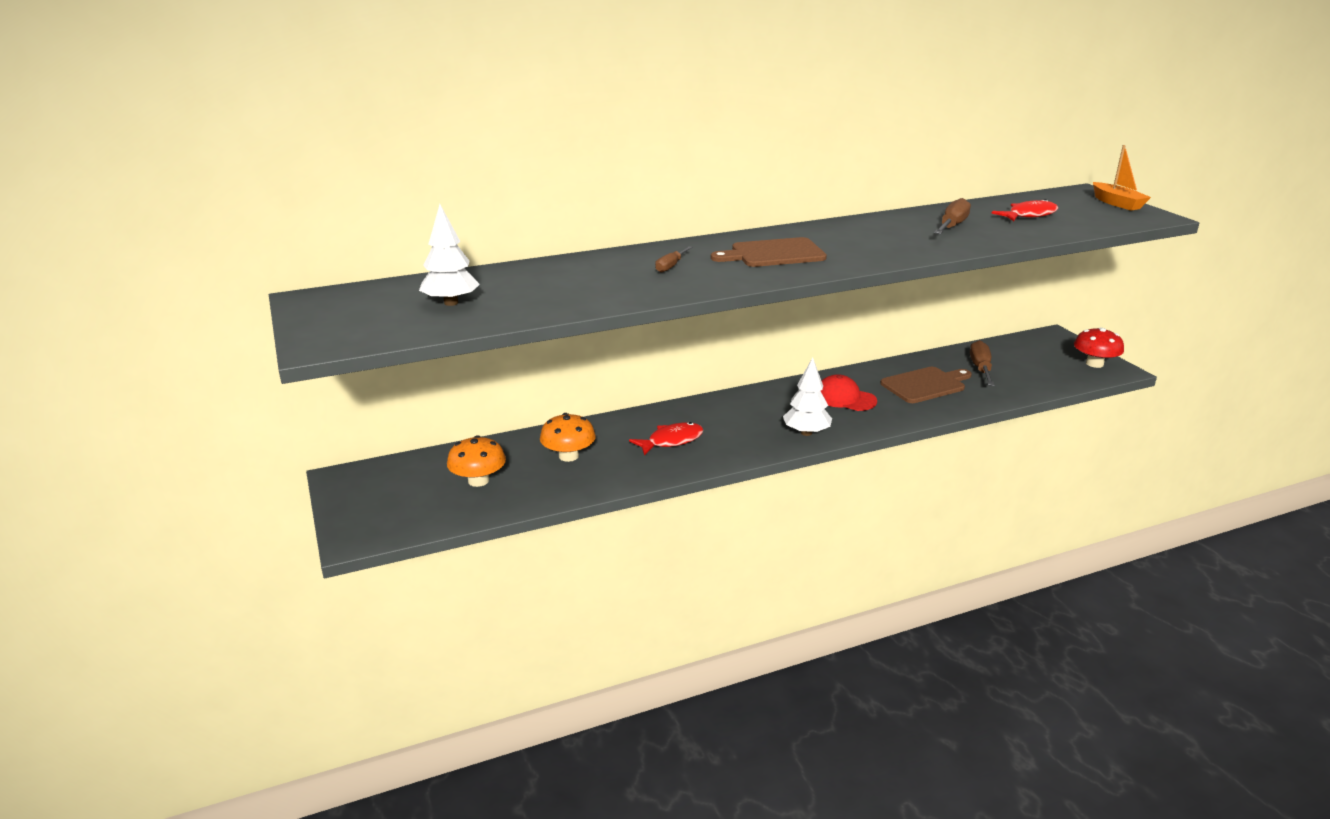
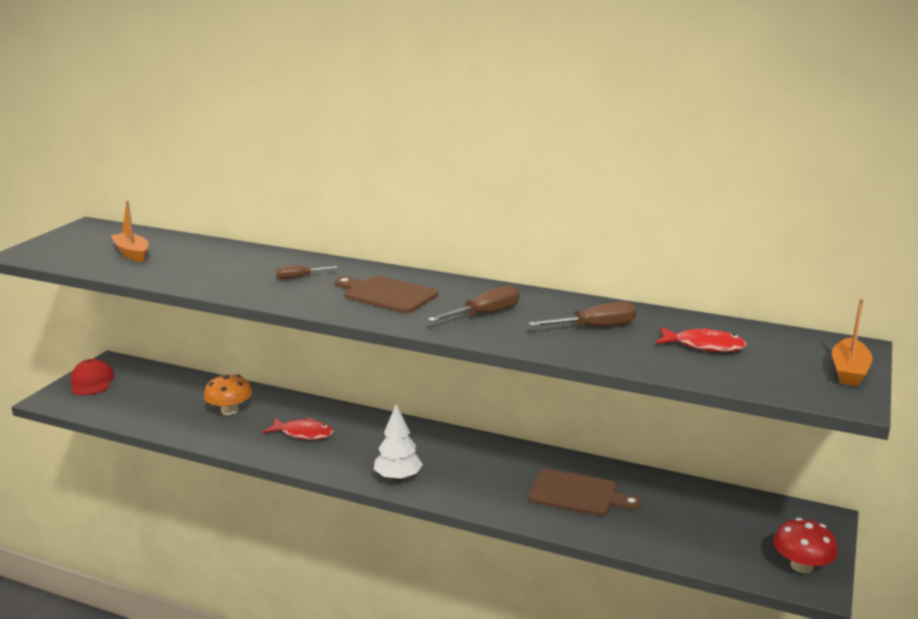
camera: 45 degrees right, 5 degrees down
white tree [419,204,480,306] -> orange boat [111,201,148,262]
orange mushroom [447,435,506,487] -> none
red cap [821,374,877,411] -> red cap moved to [71,359,114,395]
brown screwdriver [970,340,994,386] -> brown screwdriver moved to [428,285,520,322]

